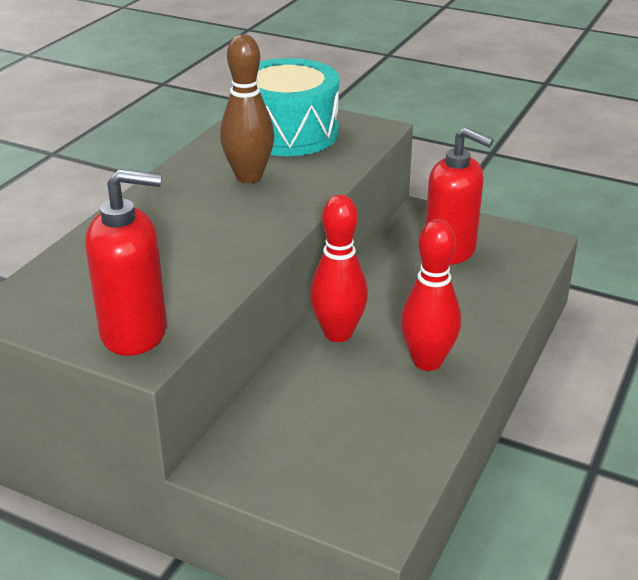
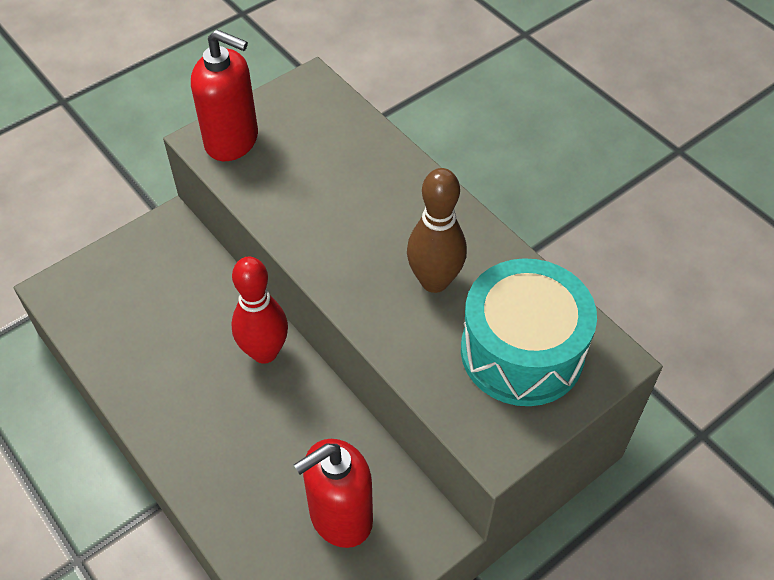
camera: 115 degrees right, 20 degrees up
red soap dispenser [85,169,167,356] -> red soap dispenser turned 90 degrees counterclockwise [191,29,258,161]
red bowling pin [401,219,461,371] -> none

